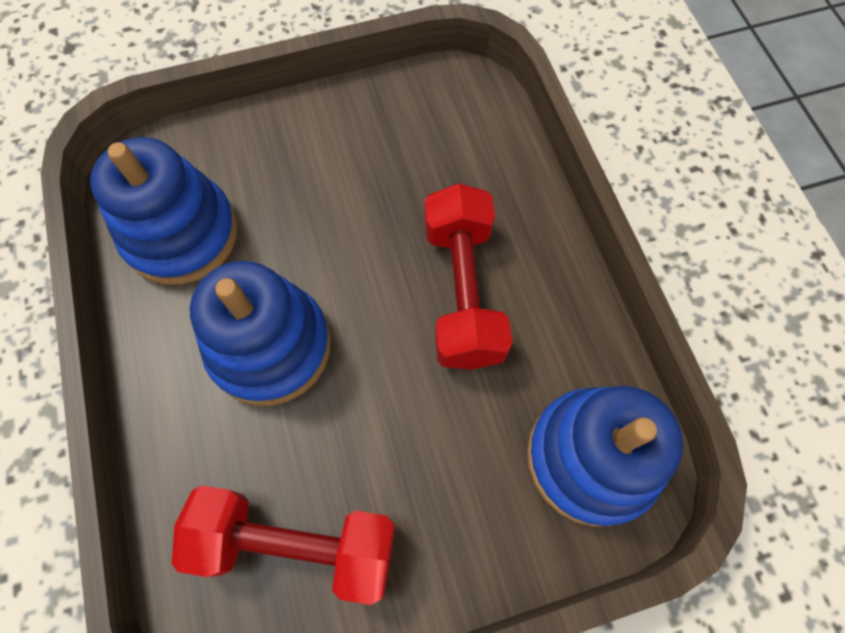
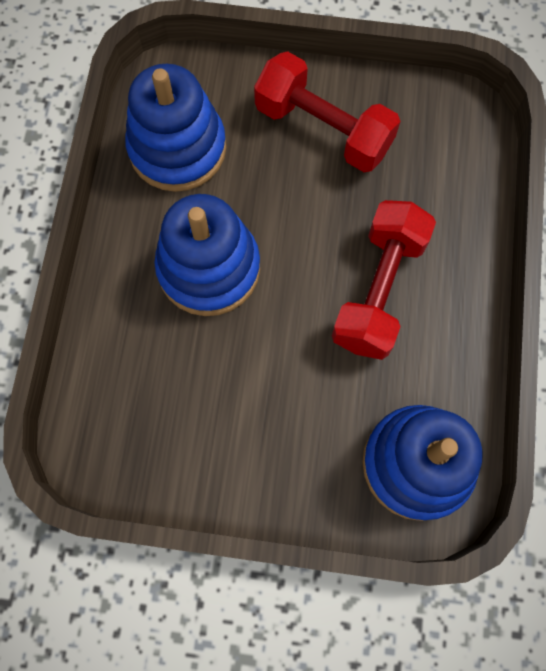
camera: 25 degrees right, 5 degrees up
red dumbbell [172,485,395,605] -> red dumbbell moved to [254,51,400,172]

